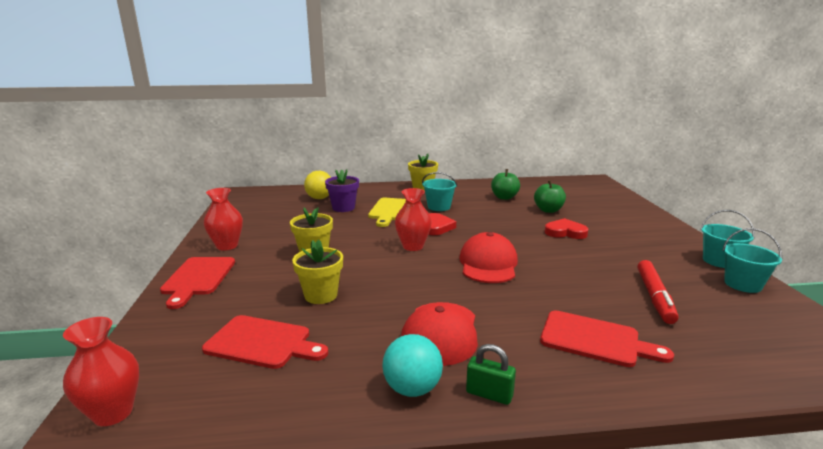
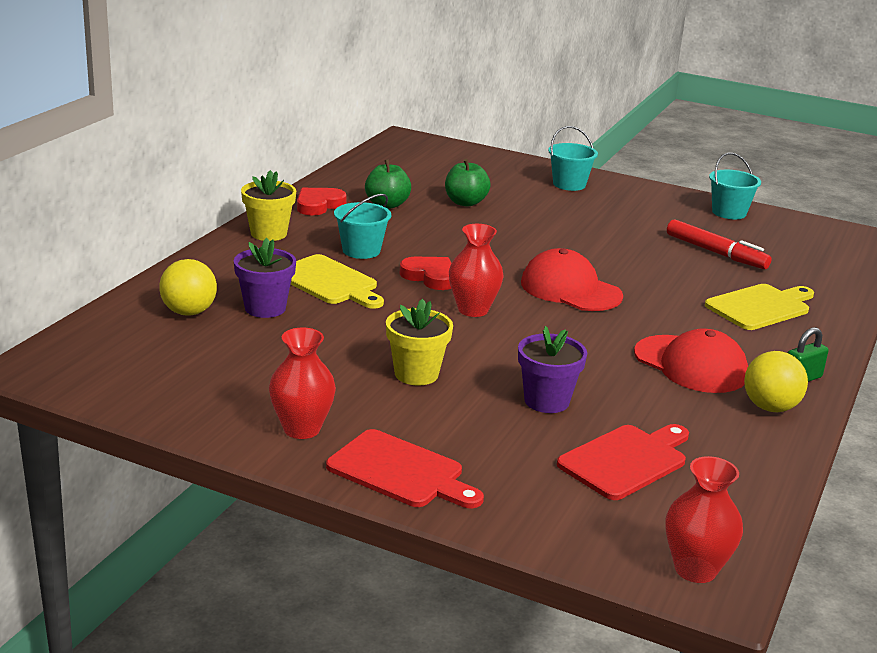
camera: 60 degrees left, 5 degrees up
yellow flower pot [292,239,343,304] -> purple flower pot [518,326,587,413]
turquoise ball [382,334,443,397] -> yellow ball [744,351,808,412]
red cutting board [540,310,674,367] -> yellow cutting board [705,284,814,330]
red heart [544,218,588,239] -> red heart moved to [297,188,347,215]
turquoise bucket [701,210,755,268] -> turquoise bucket moved to [548,126,598,191]

